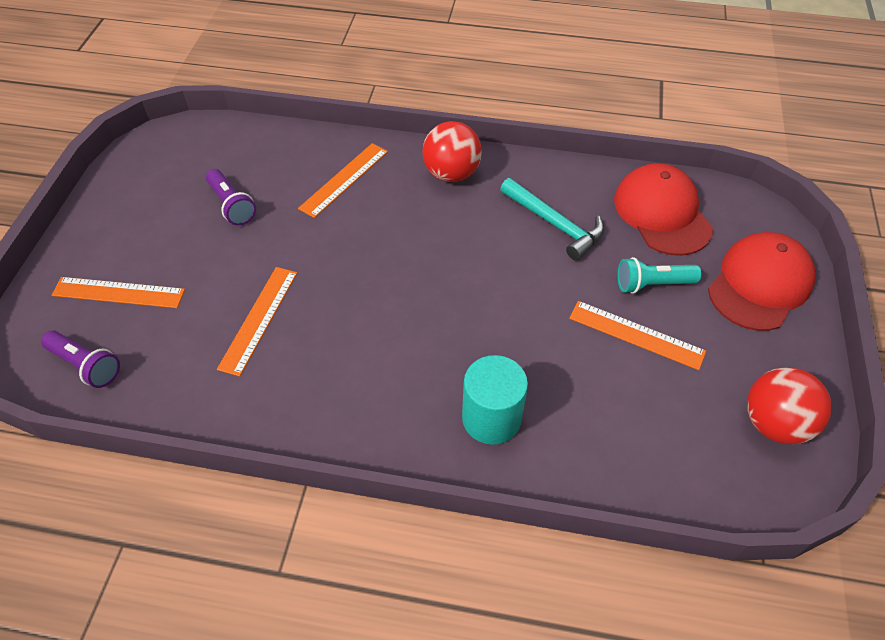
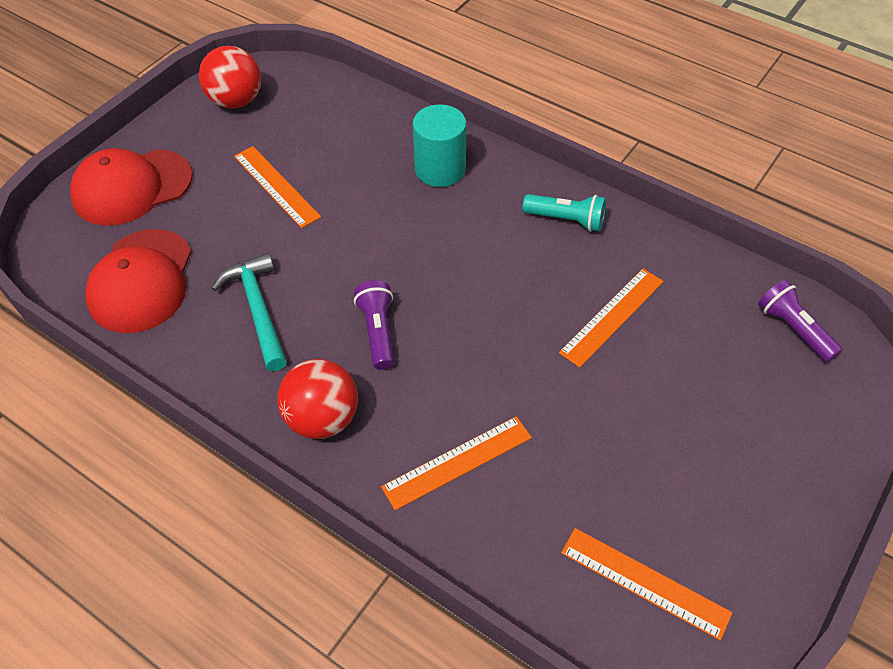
camera: 155 degrees left, 0 degrees up
orange ruler [52,277,185,308] -> orange ruler moved to [561,528,732,640]
purple flashlight [206,169,256,225] -> purple flashlight moved to [354,280,394,370]
turquoise flashlight [617,257,702,294] -> turquoise flashlight moved to [523,194,606,232]

